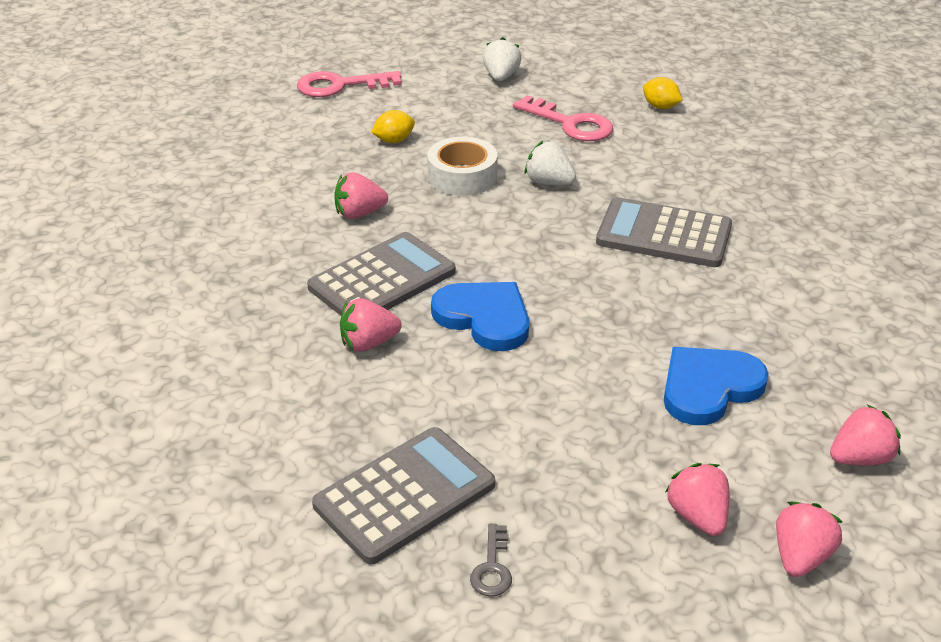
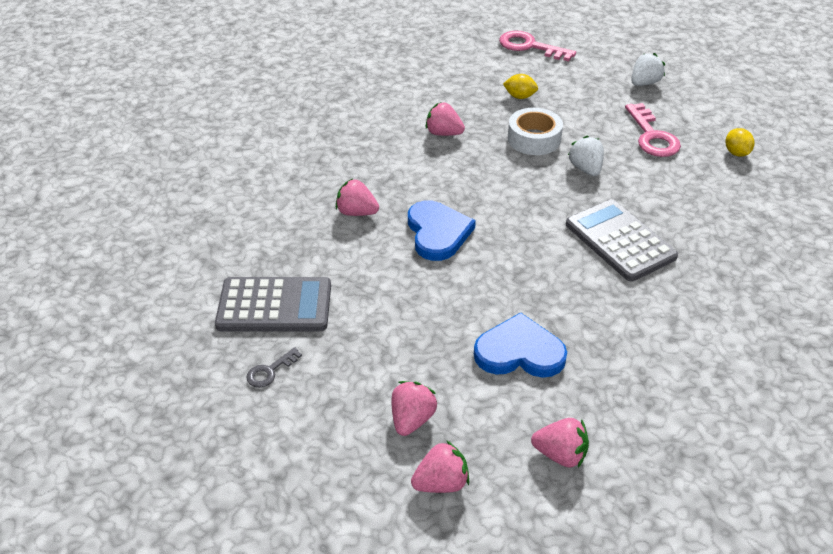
camera: 40 degrees right, 5 degrees up
grey calculator [307,232,456,316] -> none

